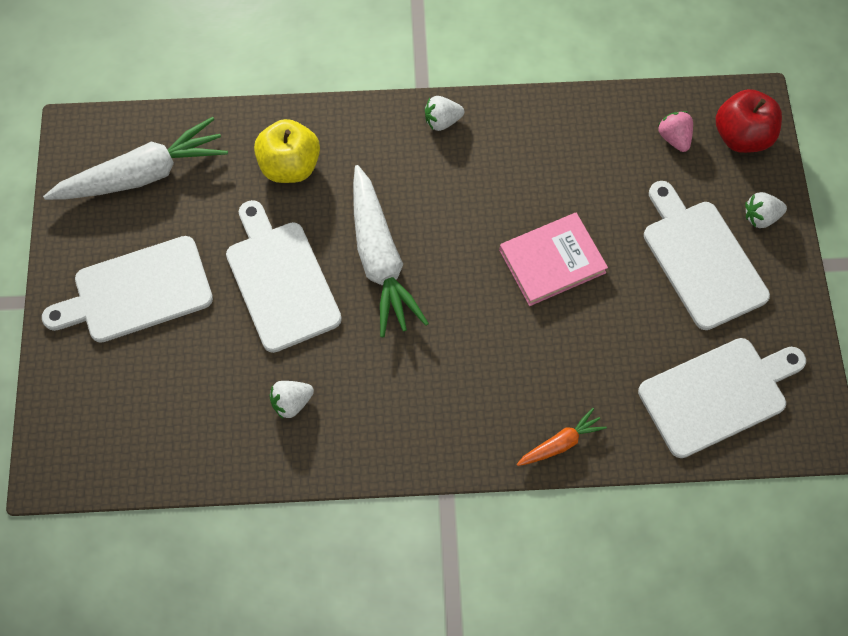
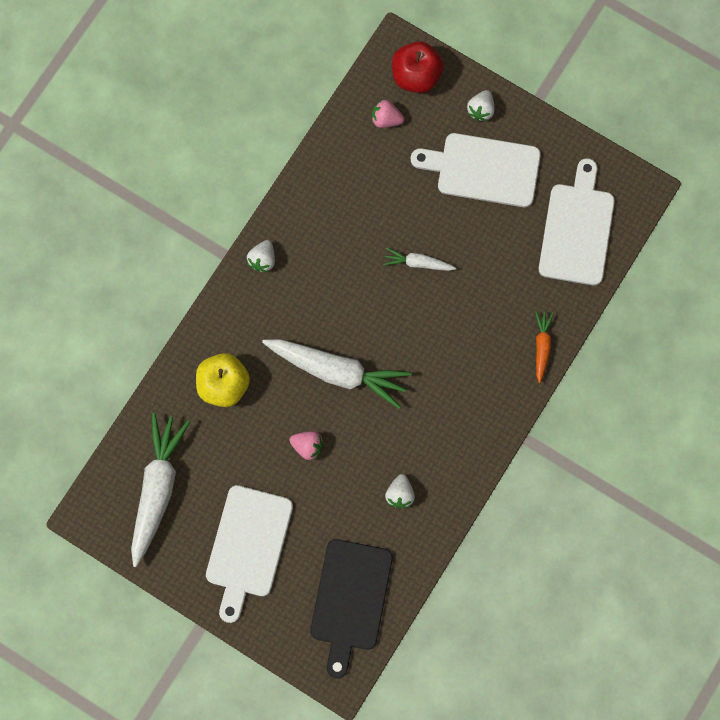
camera: 55 degrees left, 10 degrees up
white cutting board [226,200,342,353] -> pink strawberry [289,431,323,460]
pink book [499,213,608,306] -> white carrot [383,248,456,271]
none -> black cutting board [310,539,393,678]

